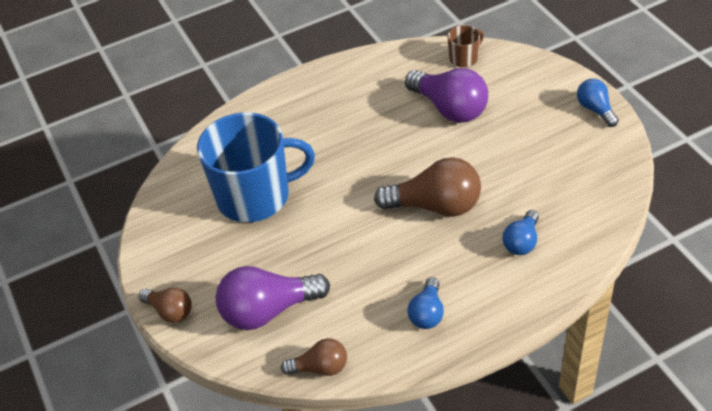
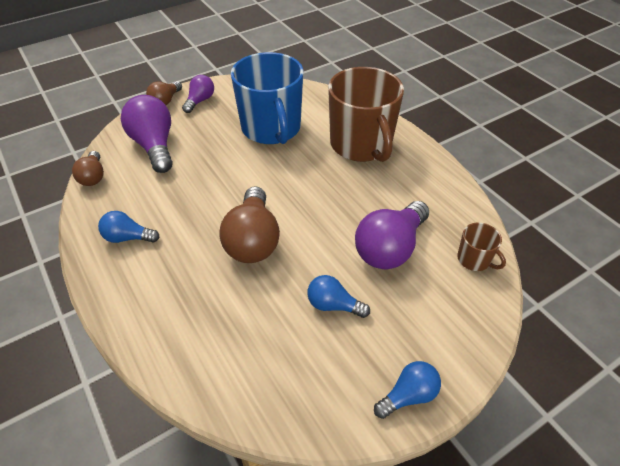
camera: 80 degrees right, 0 degrees up
blue light bulb [503,210,539,255] -> blue light bulb moved to [307,275,370,318]
none -> purple light bulb [182,75,214,113]
none -> brown mug [328,67,404,162]

